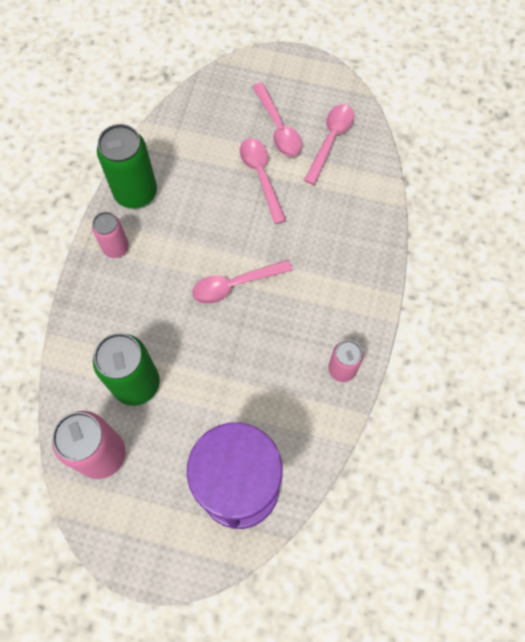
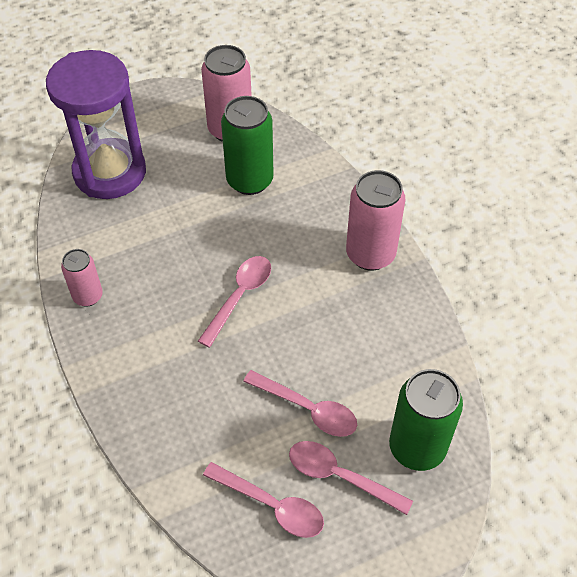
camera: 140 degrees right, 15 degrees down
pink can [92,212,129,258] -> pink can [346,170,405,271], size x1.69
green can [97,124,157,209] -> green can moved to [389,369,463,471]
pink spoon [304,104,354,185] -> pink spoon turned 45 degrees counterclockwise [203,462,324,538]

